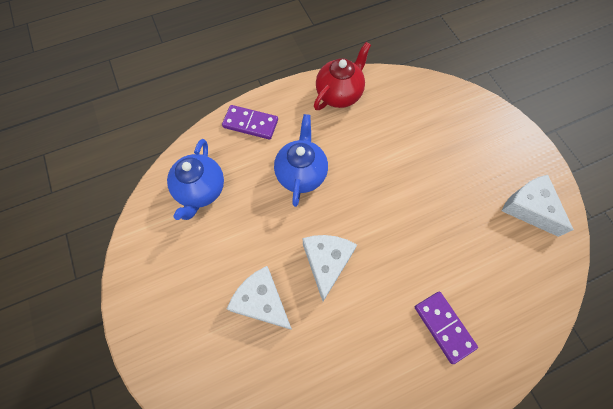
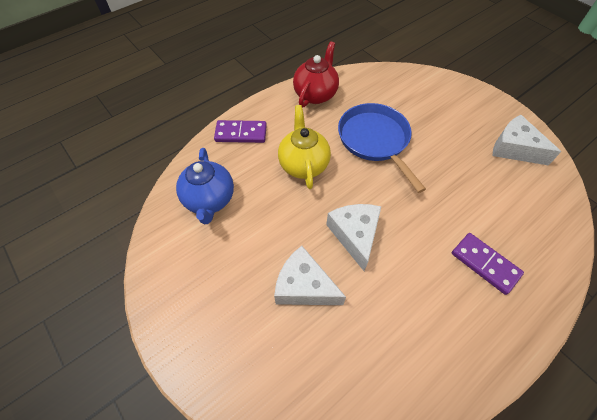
camera: 15 degrees left, 10 degrees down
blue teapot [274,114,328,207] -> yellow teapot [278,105,331,189]
none -> blue pan [338,103,426,193]

